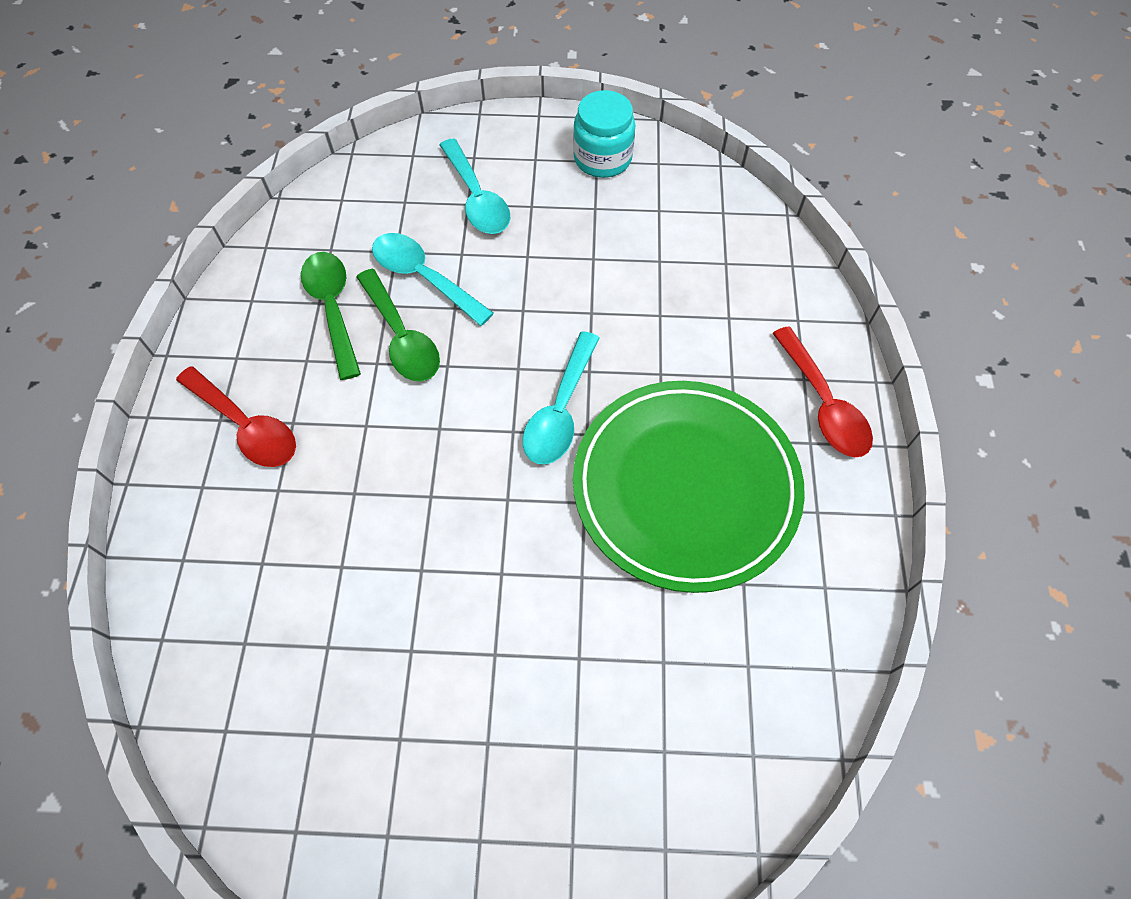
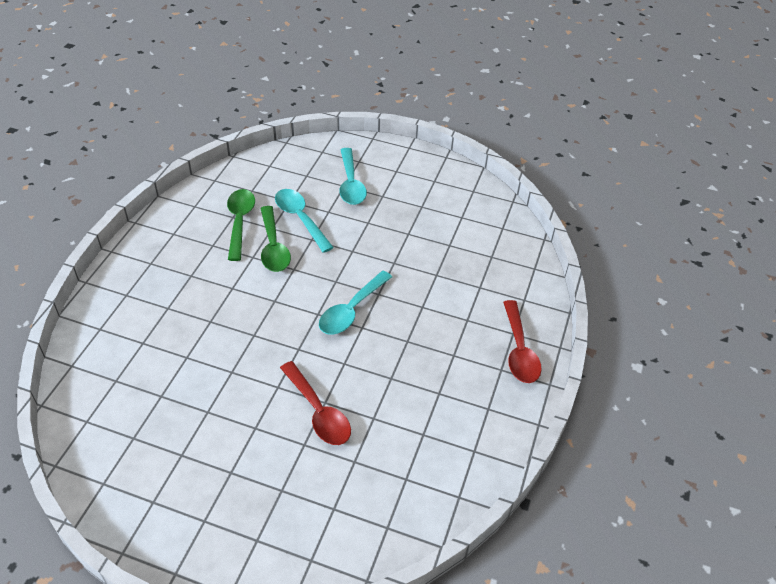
camera: 15 degrees right, 15 degrees down
red spoon [176,366,296,467] -> red spoon moved to [280,361,351,445]
turquoise jar [573,90,635,178] -> none
green plate [573,381,805,593] -> none

